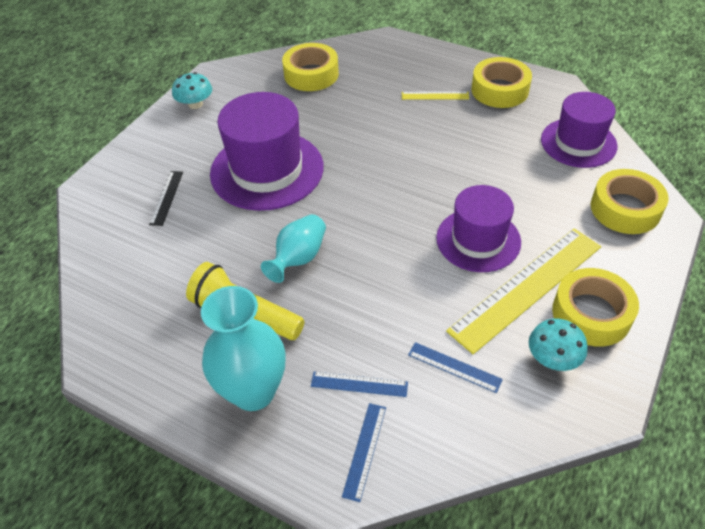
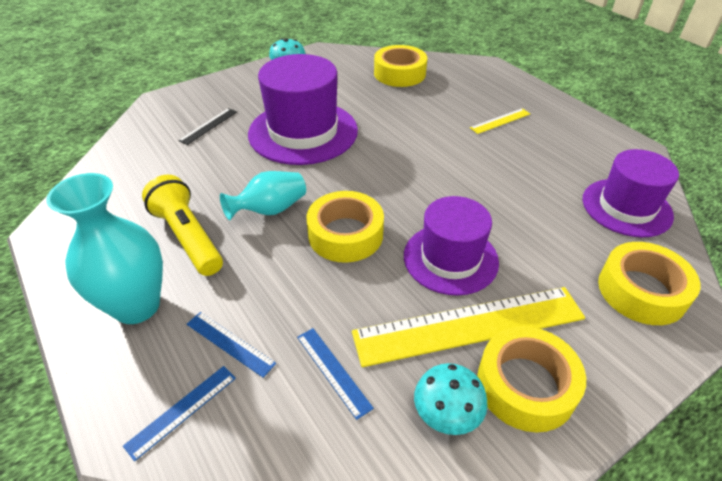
camera: 25 degrees right, 5 degrees down
yellow ruler [402,91,469,100] -> yellow ruler turned 60 degrees counterclockwise [470,108,530,134]
yellow tape [471,57,532,108] -> yellow tape moved to [306,191,384,263]

